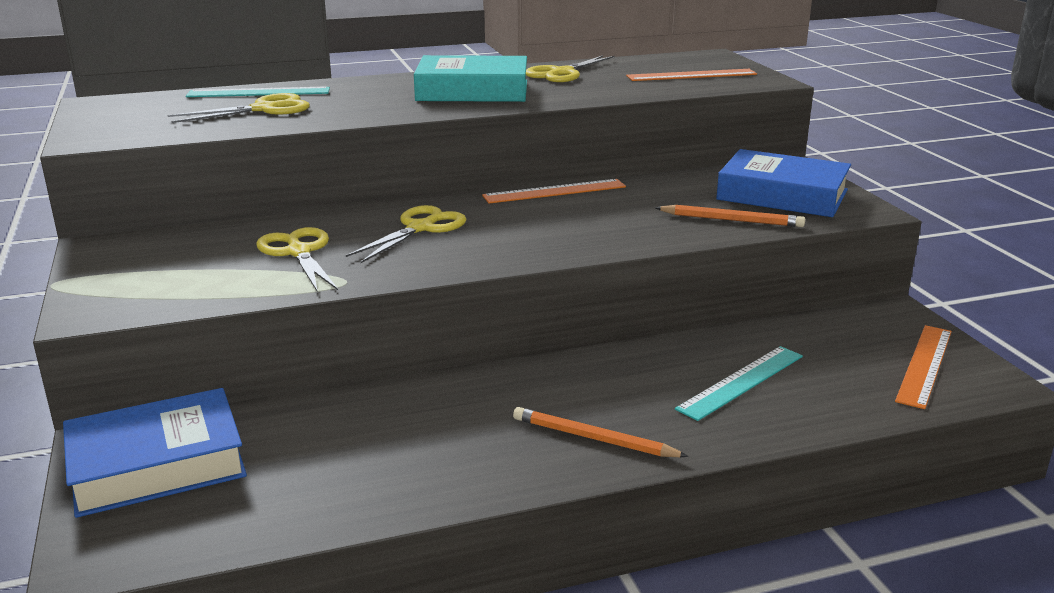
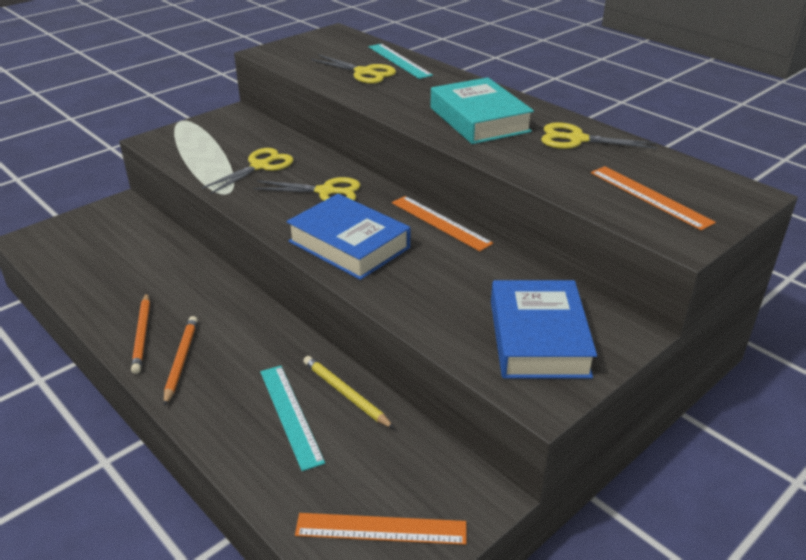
camera: 65 degrees right, 10 degrees up
blue book [63,388,247,518] -> blue book moved to [287,194,410,280]
orange pencil [656,205,805,227] -> orange pencil moved to [131,293,150,374]
turquoise ruler [675,346,803,421] -> turquoise ruler turned 45 degrees clockwise [260,366,325,471]
none -> yellow pencil [303,356,395,429]

